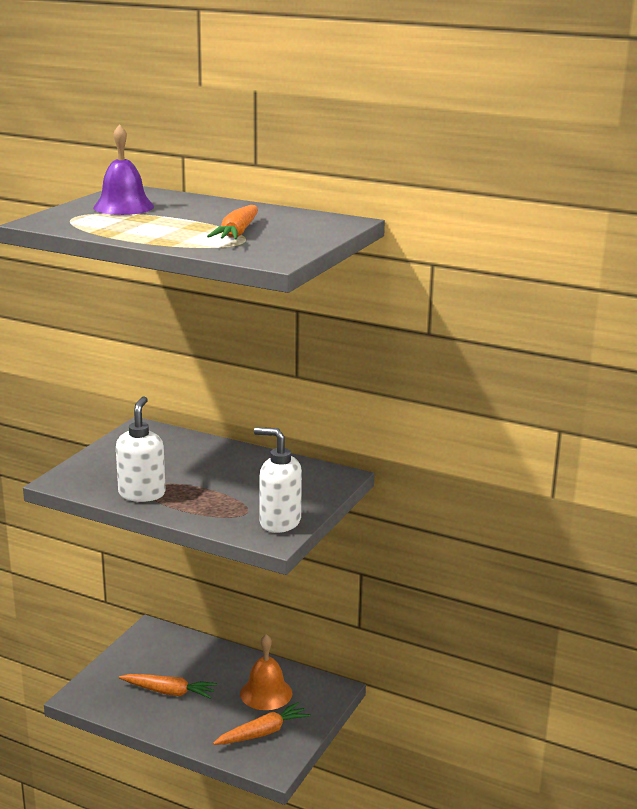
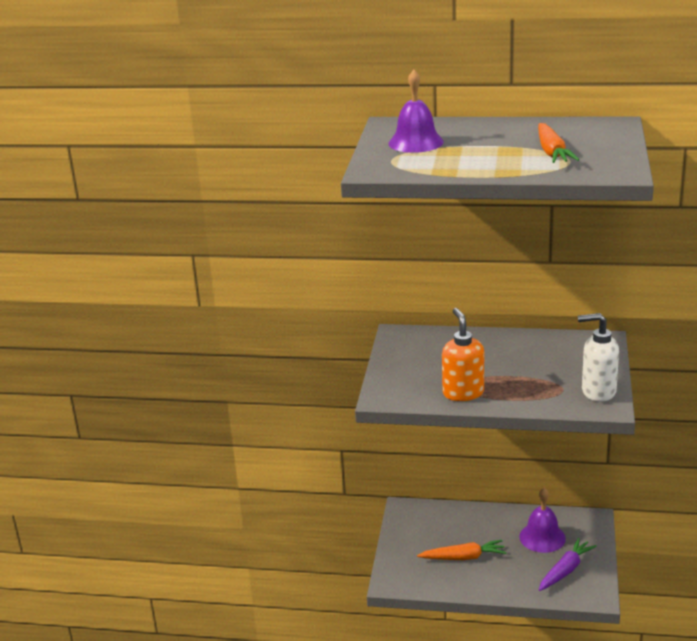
camera: 15 degrees left, 5 degrees up
white soap dispenser [116,397,166,502] -> orange soap dispenser [442,308,484,401]
orange carrot [213,702,311,745] -> purple carrot [539,538,597,591]
orange bell [240,634,292,710] -> purple bell [519,488,566,553]

